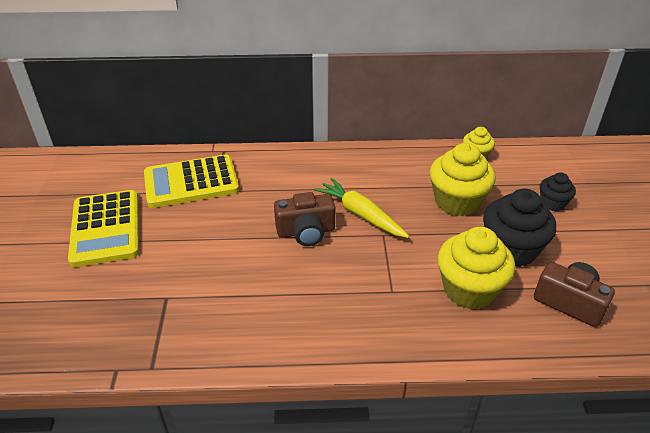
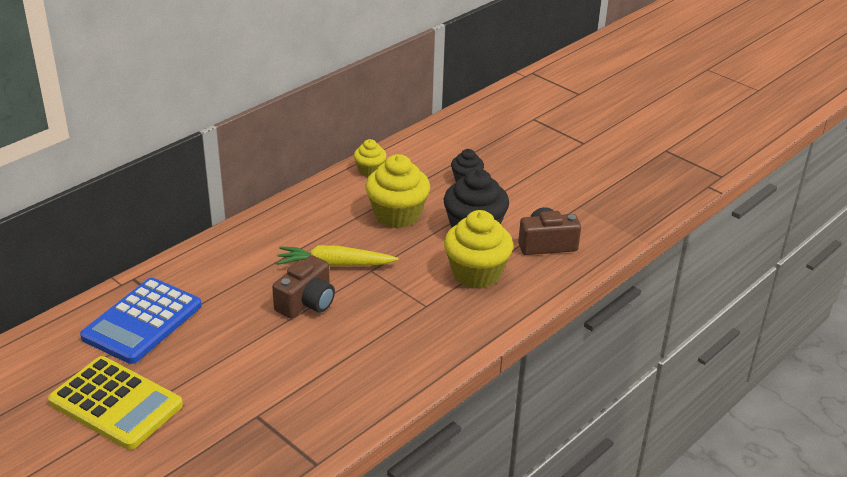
camera: 45 degrees left, 5 degrees down
yellow calculator [144,155,239,208] -> blue calculator [80,278,202,364]

